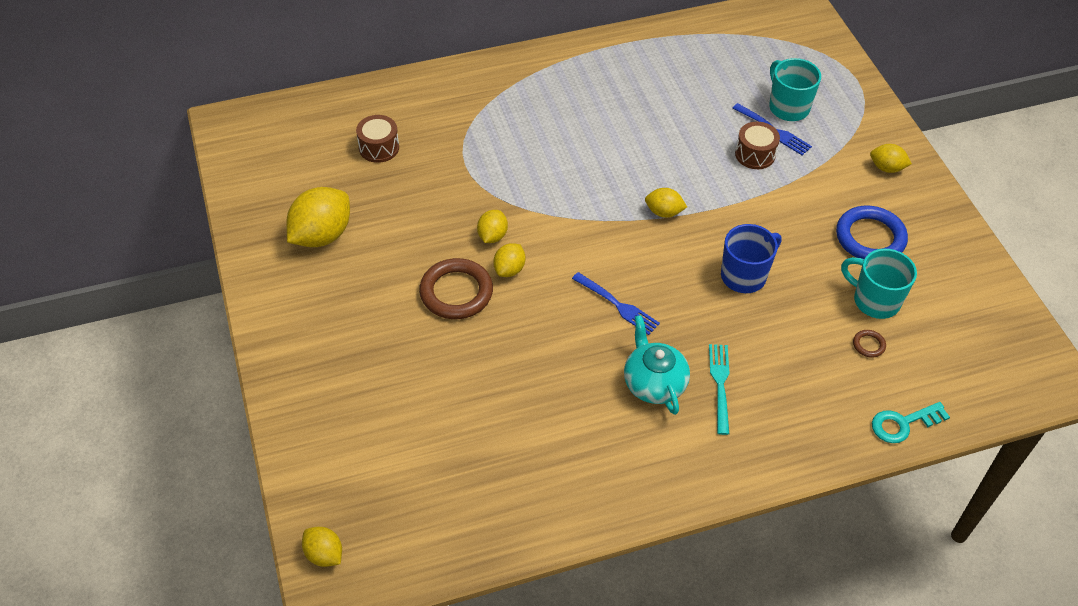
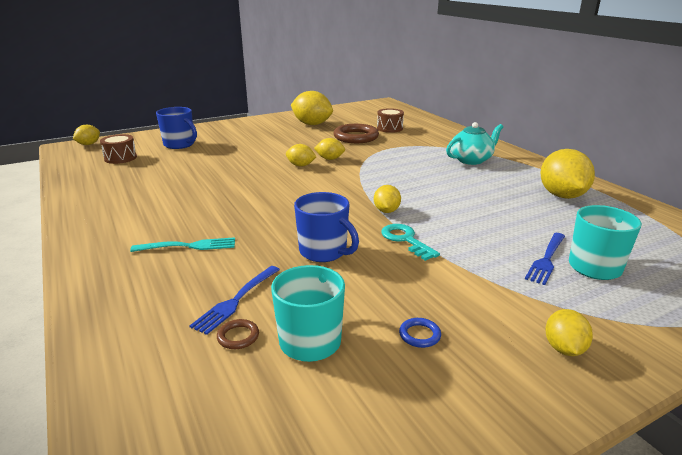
camera: 80 degrees right, 25 degrees down
brown ring [419,258,493,319] -> brown ring moved to [334,124,379,143]
blue fork [572,272,660,335] -> blue fork moved to [189,266,280,335]
turquoise teapot [624,315,690,415] -> turquoise teapot moved to [446,122,503,165]
brown drum [735,122,780,169] -> brown drum moved to [100,134,137,164]
blue ring [836,206,908,259] -> blue ring [399,318,441,348], size x0.43
turquoise key [872,402,950,443] -> turquoise key moved to [381,224,440,261]
none -> blue mug [156,107,197,149]
none -> yellow lemon [540,149,595,199]

